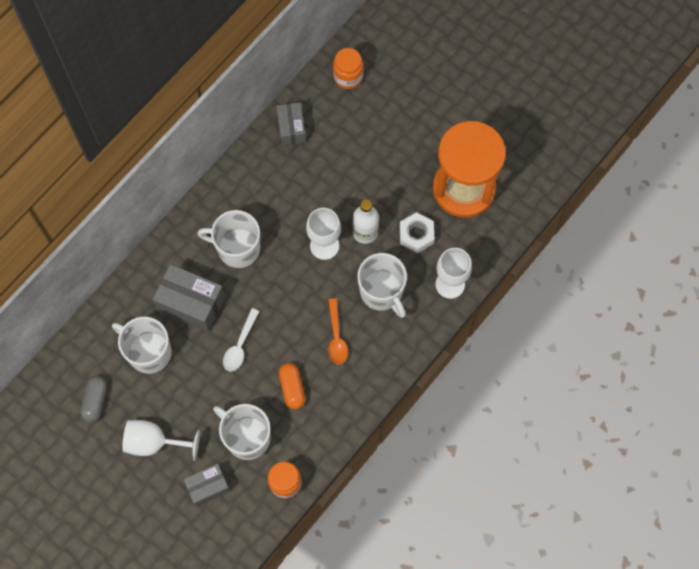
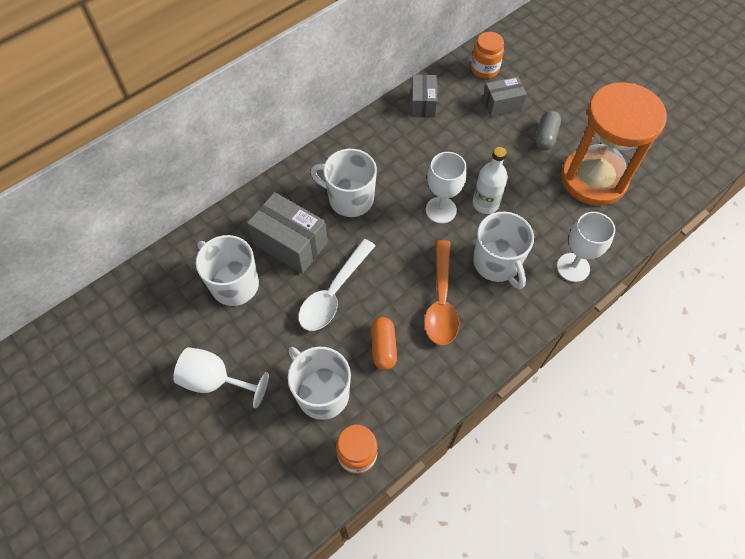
camera: 10 degrees right, 10 degrees down
grey capsule [80,376,107,423] -> grey capsule moved to [535,111,561,150]
grey box [183,464,230,507] -> grey box moved to [483,77,527,117]
white spoon [223,308,260,372] -> white spoon [298,239,376,331], size x1.53
orange spoon [328,298,348,365] -> orange spoon [424,240,459,345], size x1.53
white nut [400,212,435,253] -> none

